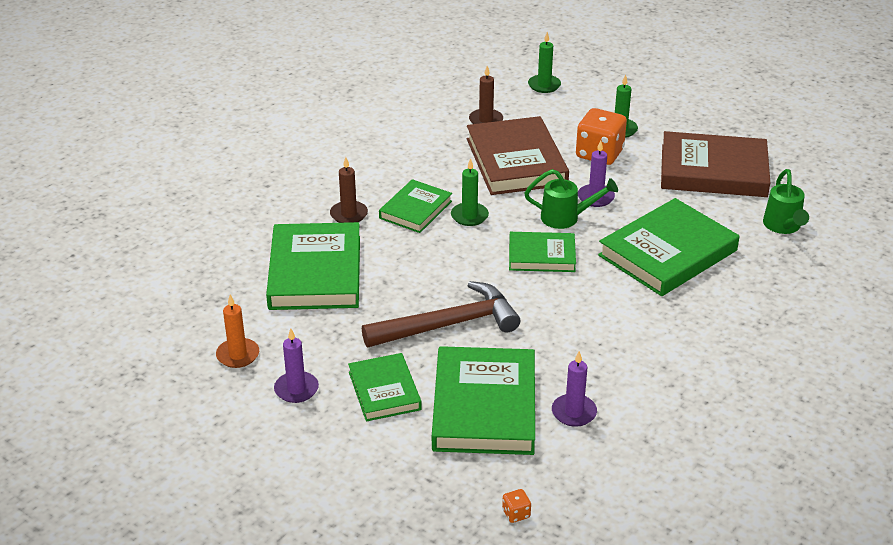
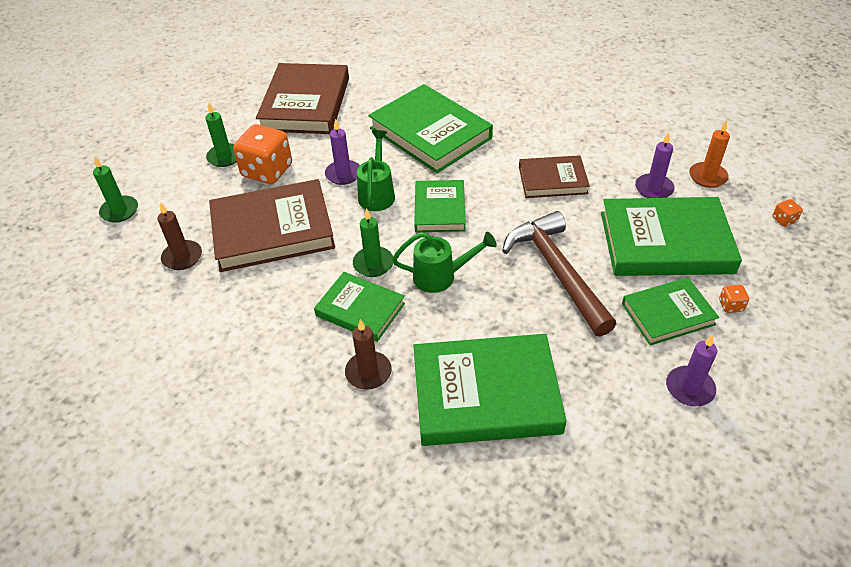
camera: 90 degrees left, 10 degrees up
orange candle [216,295,259,368] -> orange candle moved to [689,120,730,188]
green watering can [763,169,809,234] -> green watering can moved to [392,232,497,293]
none -> brown book [519,155,590,198]
none -> orange dice [719,285,749,313]

